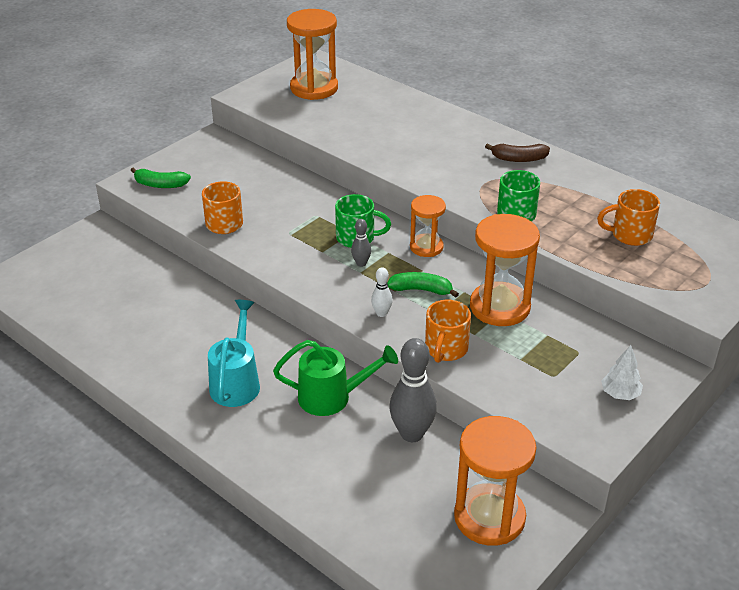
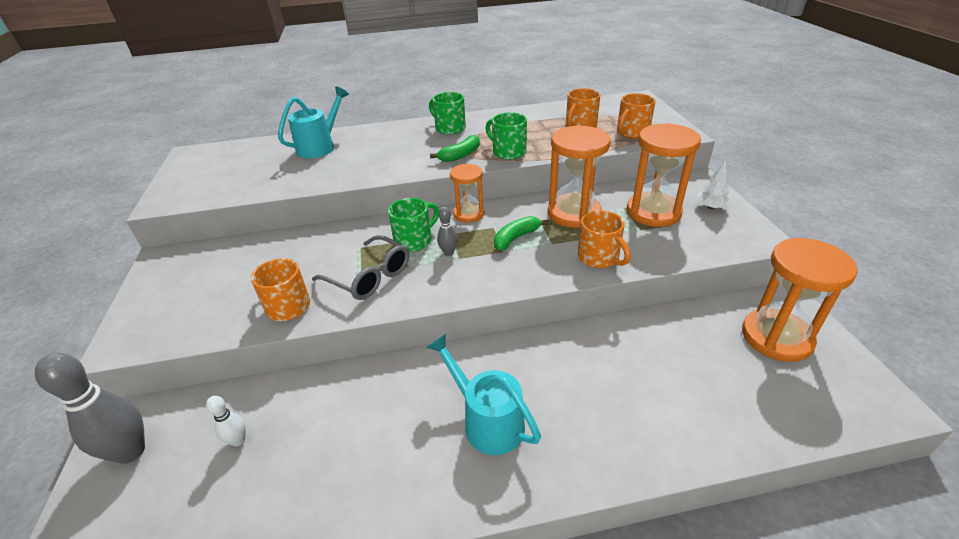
camera: 50 degrees left, 0 degrees up
green banana [130,168,191,188] -> green banana moved to [430,135,480,162]
green watering can [273,340,398,416] -> none
orange hourglass [287,9,338,100] -> orange hourglass moved to [627,123,701,227]
white bowling pin [371,267,393,317] -> white bowling pin moved to [206,396,246,447]
grey bowling pin [389,338,437,442] -> grey bowling pin moved to [35,353,145,464]
brown banana [485,144,550,162] -> green mug [429,92,466,135]
none -> turquoise watering can [278,86,349,158]
none -> grey glasses [312,235,409,300]
none -> orange mug [617,93,656,139]

